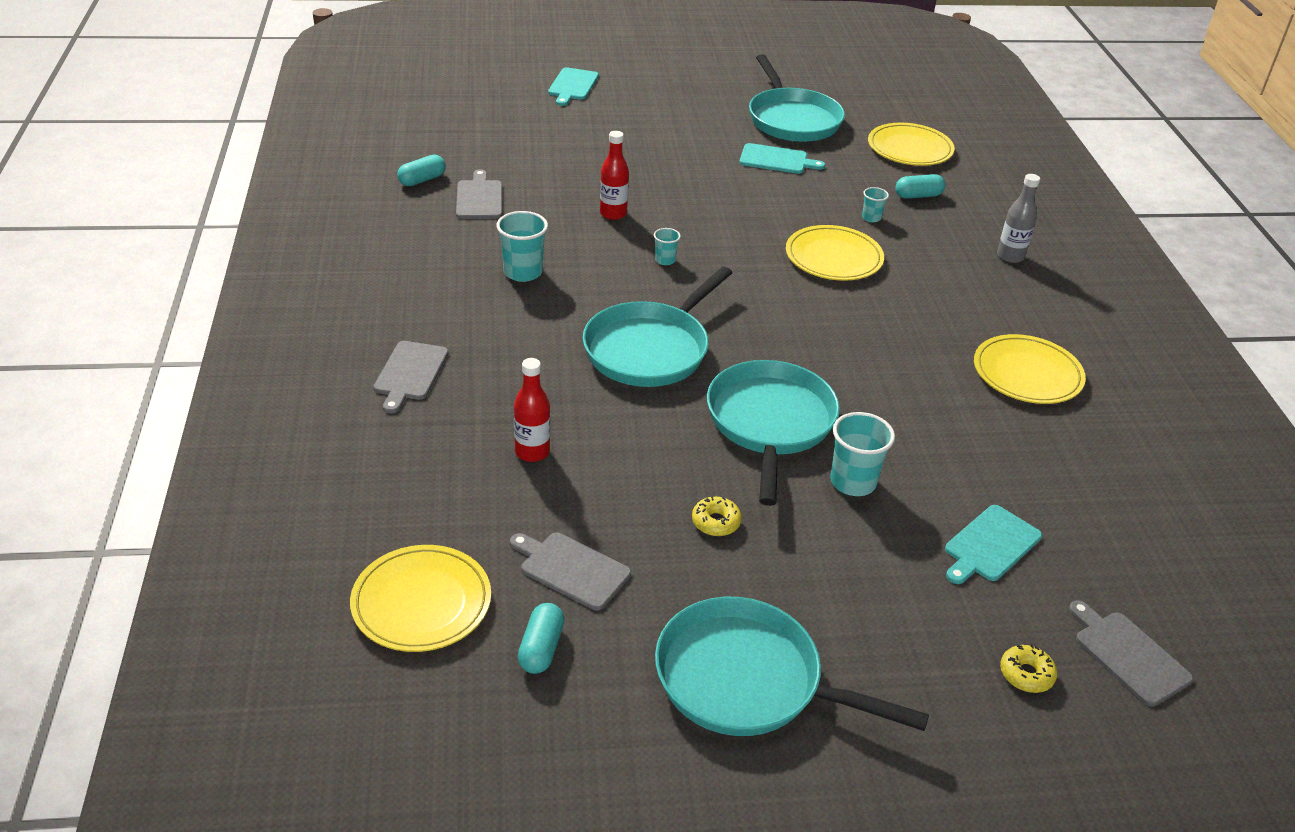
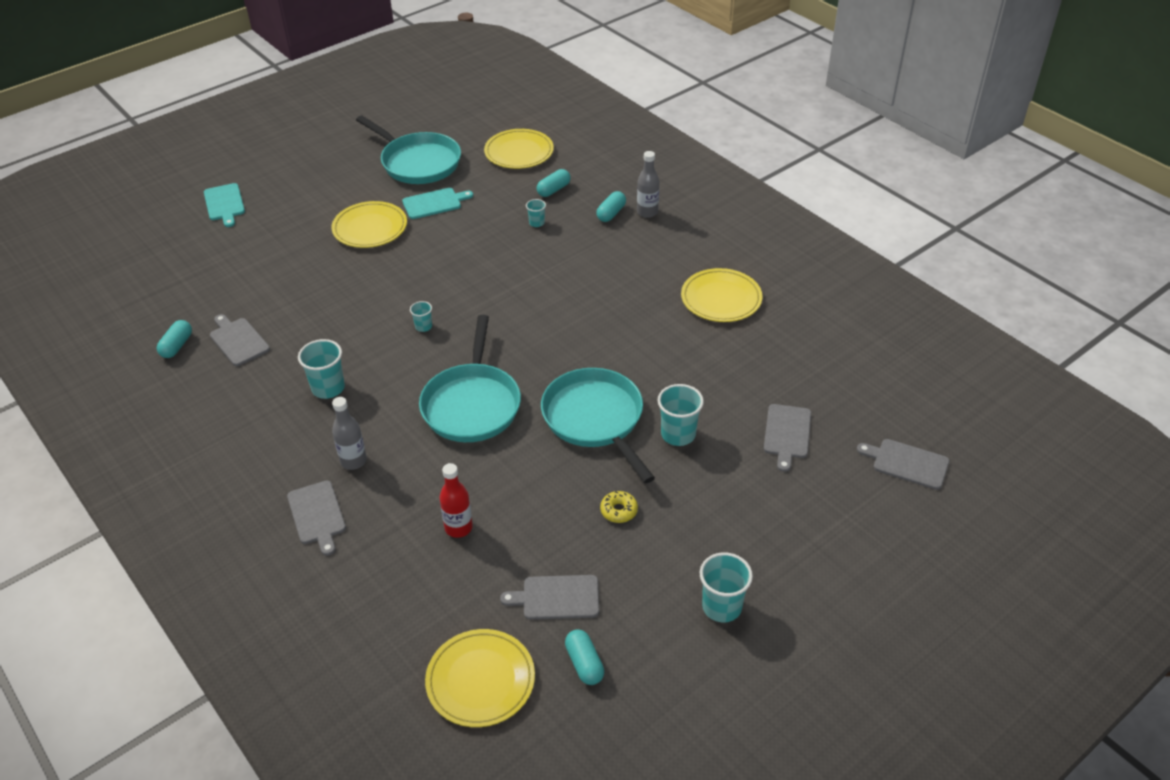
camera: 30 degrees left, 5 degrees up
red bottle [600,131,629,220] -> none
turquoise pan [655,597,929,736] -> turquoise cup [700,552,753,622]
yellow plate [786,225,884,281] -> yellow plate moved to [331,201,407,248]
turquoise cutting board [945,505,1042,584] -> grey cutting board [764,404,811,472]
yellow donut [1000,644,1057,693] -> none
none -> grey bottle [332,397,367,470]
none -> turquoise capsule [596,191,626,222]

